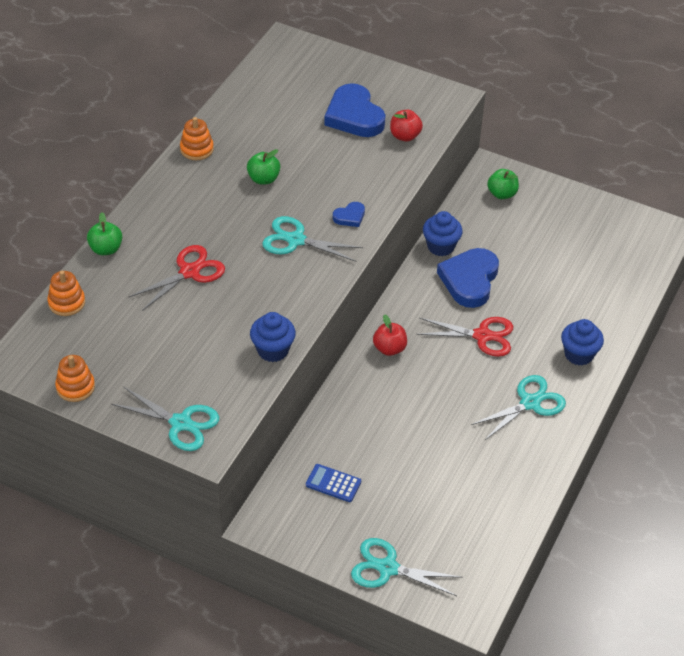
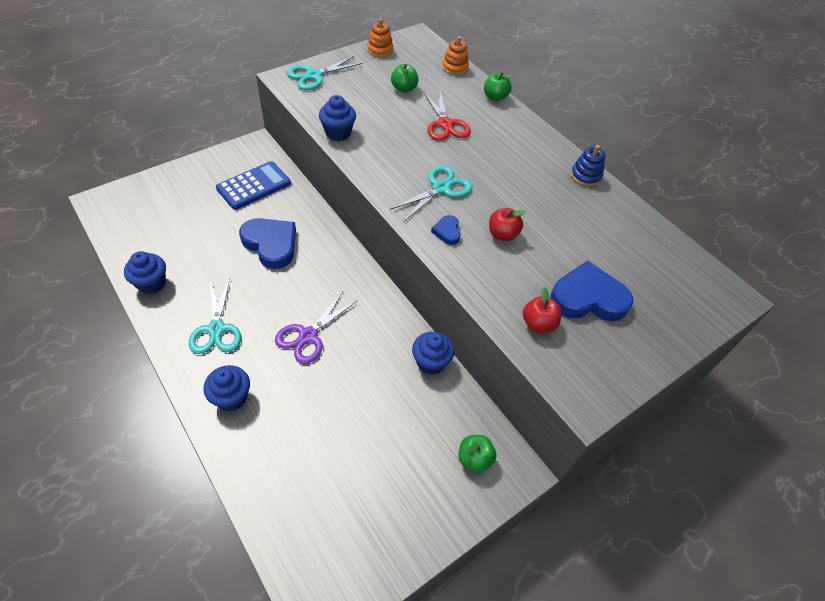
camera: 115 degrees right, 5 degrees up
orange stacking toy [180,117,214,161] -> blue stacking toy [571,145,605,187]
green apple [247,149,280,185] -> green apple moved to [391,64,419,93]
blue calculator [306,464,361,502] -> blue calculator [216,161,291,210], size x1.76
turquoise scissors [351,538,463,596] -> none
red apple [373,314,407,356] -> red apple moved to [489,208,526,241]
red scissors [417,317,513,357] -> purple scissors [275,291,358,364]
blue heart [437,248,499,308] -> blue heart moved to [239,218,296,269]
none -> blue cupcake [124,251,166,294]

